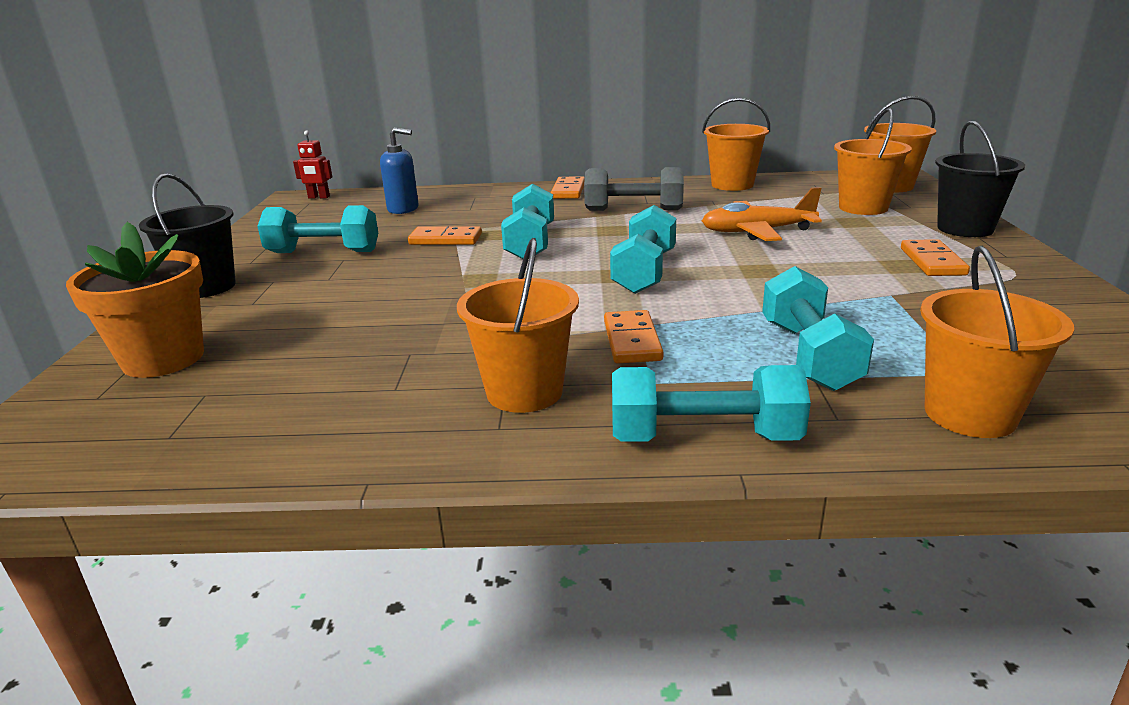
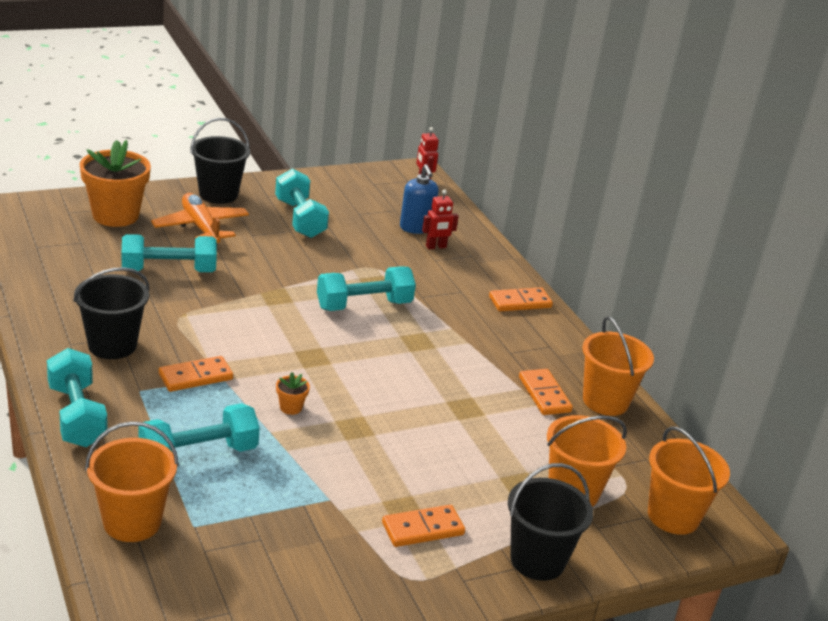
camera: 60 degrees right, 5 degrees up
orange domino [408,226,482,245] -> orange domino moved to [519,369,573,415]
orange bucket [457,238,579,413] -> black bucket [73,267,150,359]
grey dumbbell [584,167,684,211] -> none
turquoise dumbbell [610,205,676,294] -> turquoise dumbbell moved to [122,234,217,272]
orange plane [702,187,822,241] -> orange plane moved to [151,193,249,243]
none -> orange flower pot [276,372,310,415]
none -> red robot [422,189,459,249]

